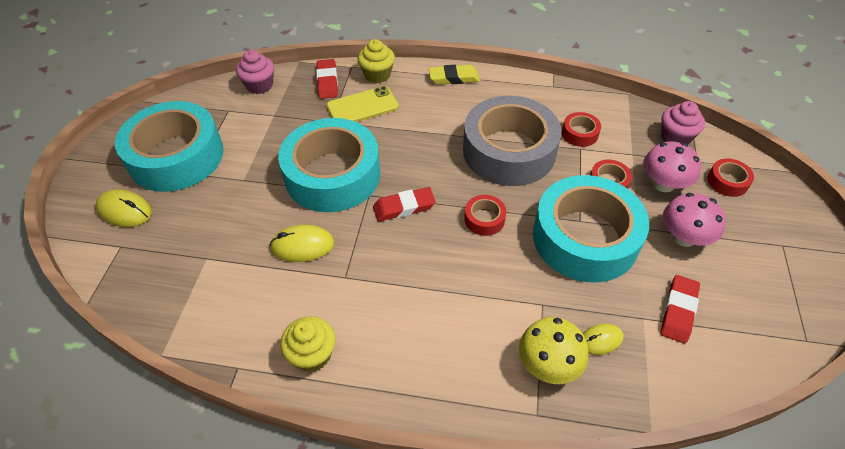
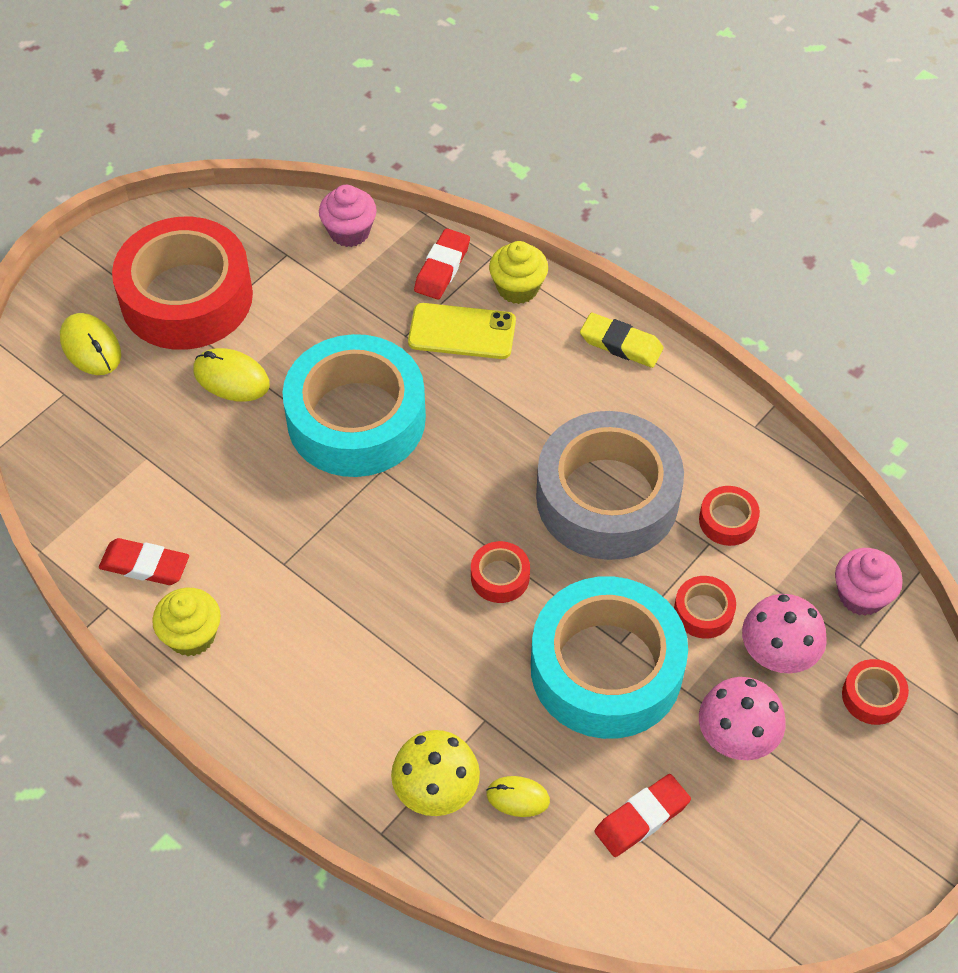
camera: 30 degrees right, 5 degrees up
turquoise tape [115,101,224,192] -> red tape [112,217,253,350]
yellow mouse [269,225,335,262] -> yellow mouse moved to [193,348,270,402]
red eraser [373,187,436,222] -> red eraser moved to [99,538,189,585]

